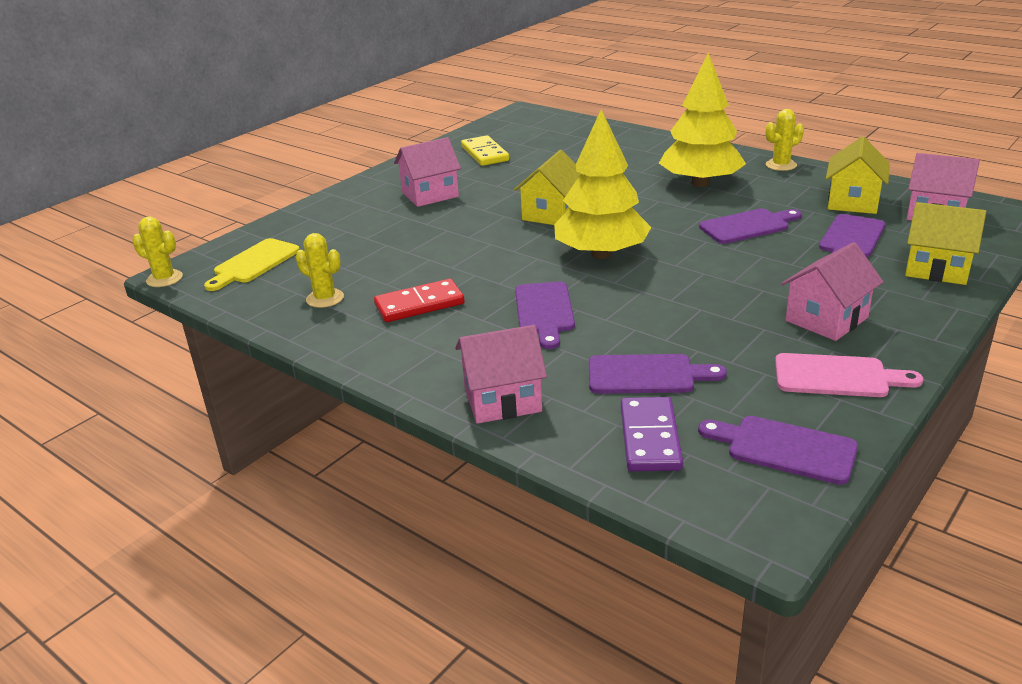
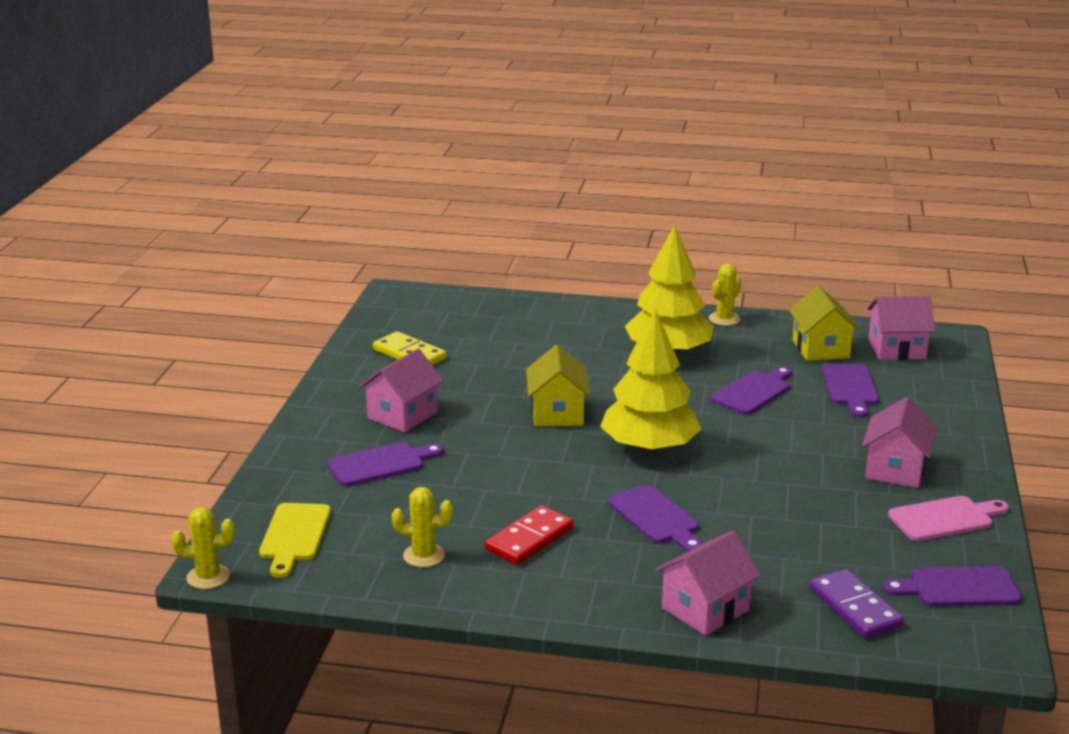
camera: 30 degrees left, 5 degrees down
purple cutting board [589,354,727,394] -> purple cutting board moved to [328,442,443,486]
yellow house [905,202,986,285] -> none

